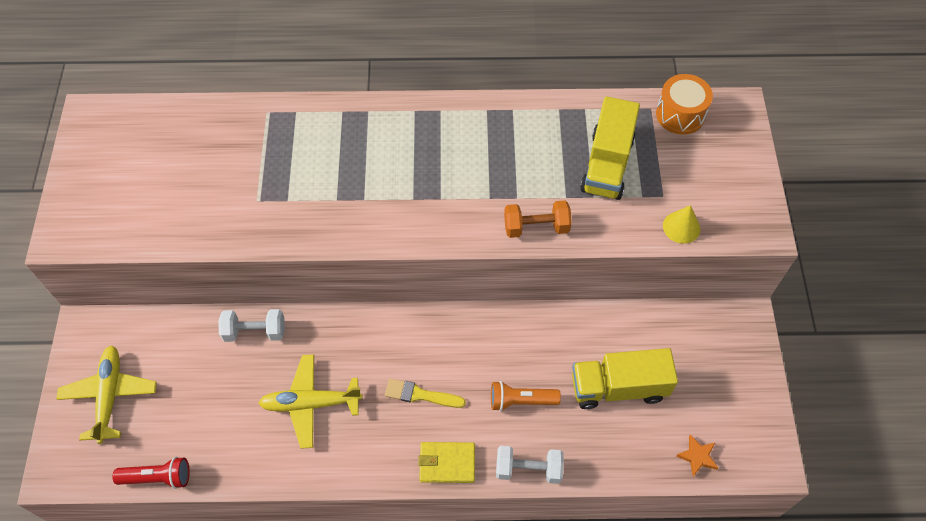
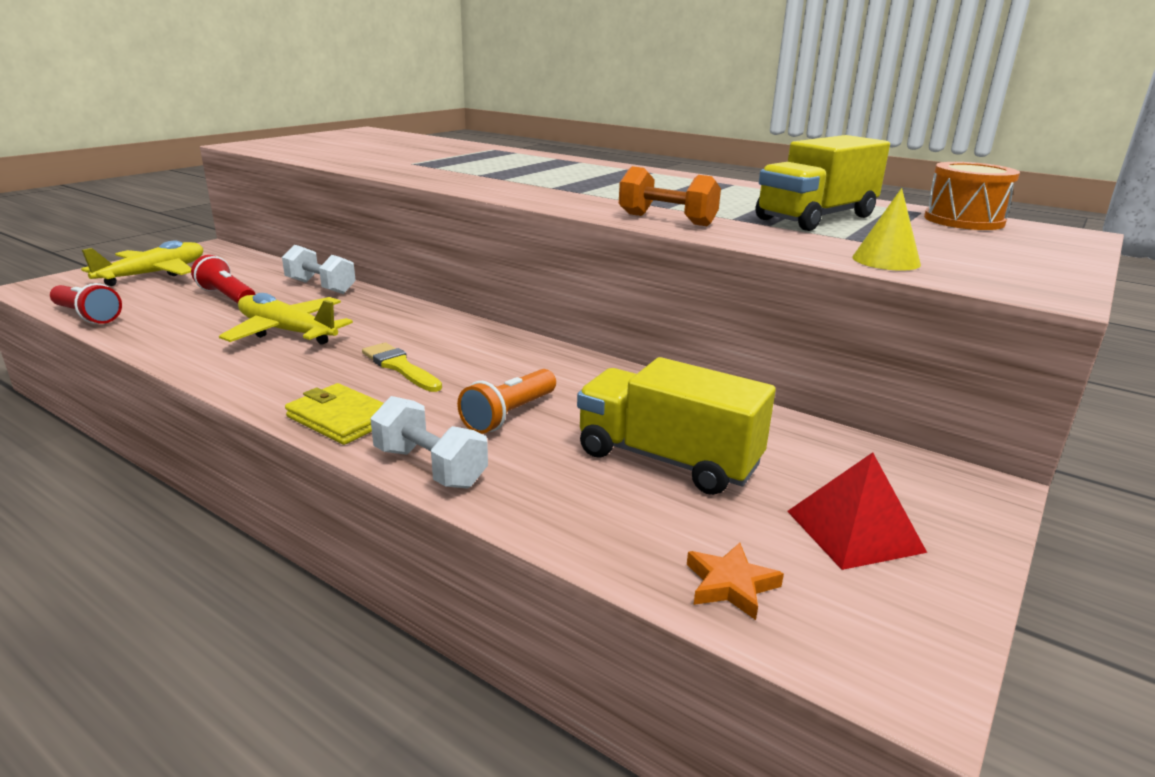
camera: 35 degrees right, 35 degrees down
orange flashlight [491,381,561,411] -> orange flashlight turned 90 degrees counterclockwise [457,369,556,434]
none -> red flashlight [191,255,256,304]
none -> red pyramid [787,452,927,570]

